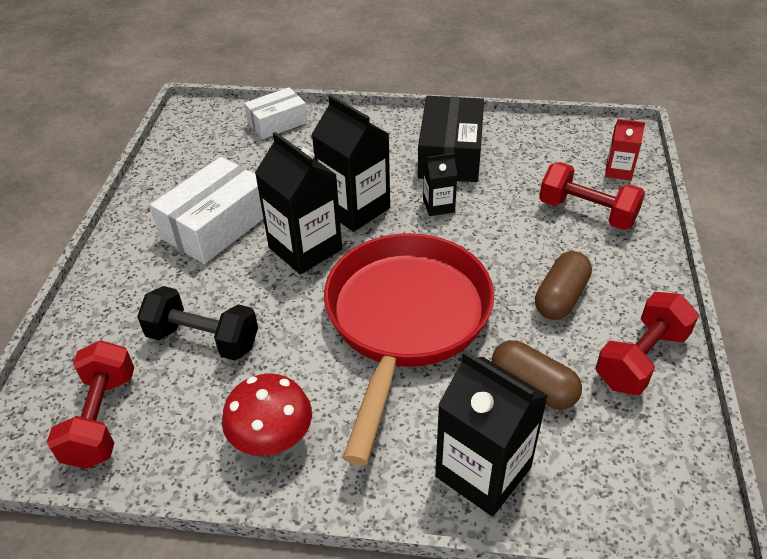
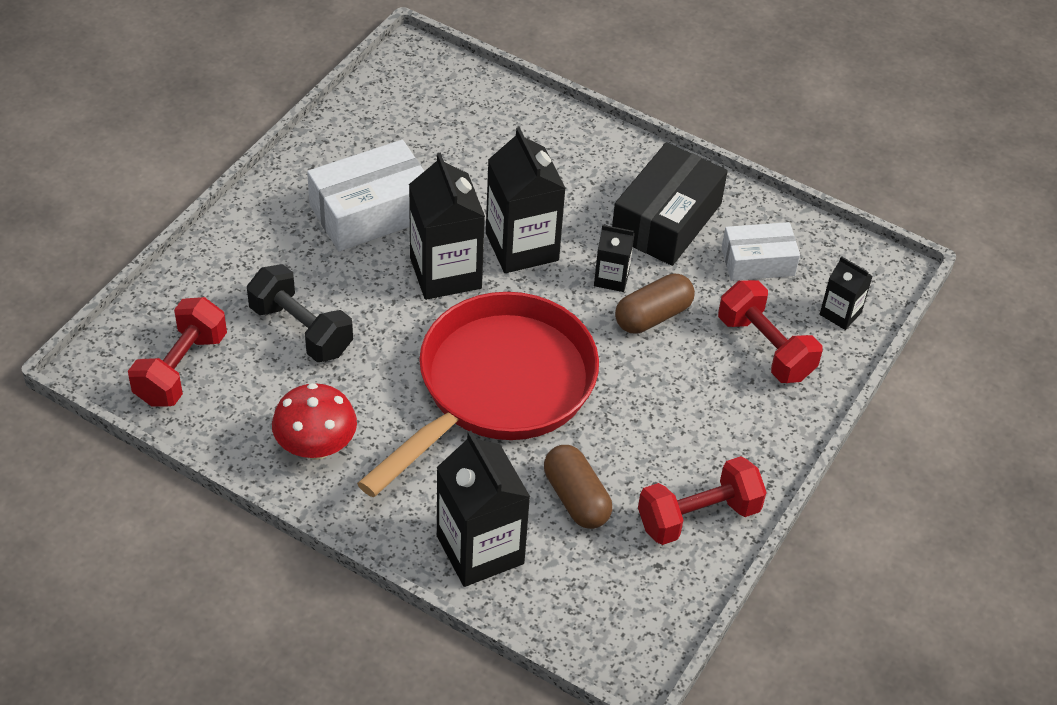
camera: 20 degrees right, 5 degrees up
white box [244,87,308,139] -> white box moved to [722,222,800,281]
brown capsule [535,251,592,320] -> brown capsule moved to [615,274,695,333]
red carton [605,119,645,181] -> black carton [820,256,873,330]

